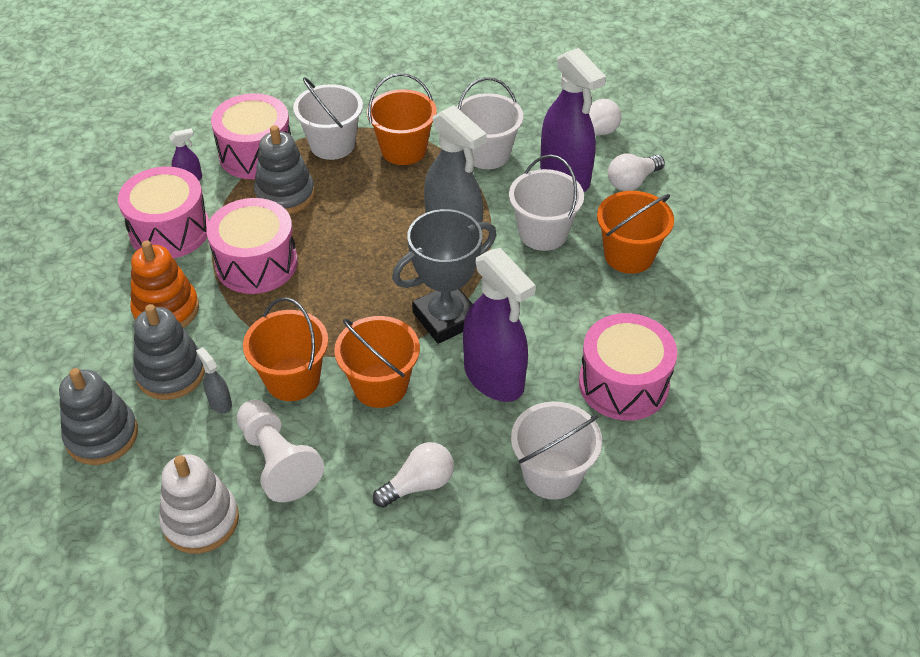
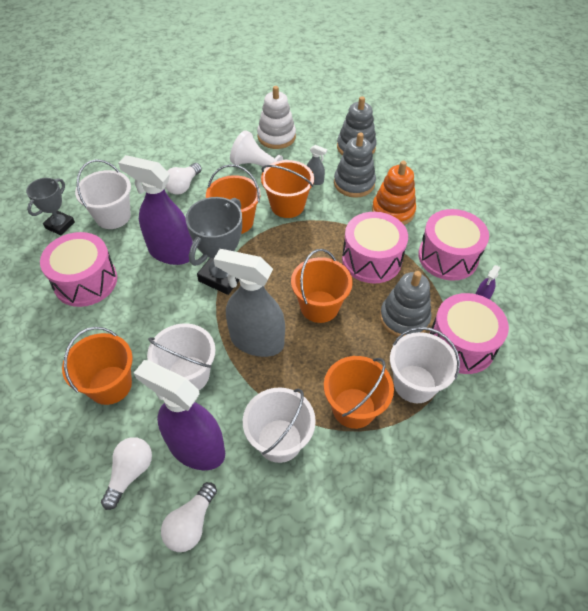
camera: 150 degrees right, 5 degrees up
none -> grey trophy [26,178,75,235]
none -> orange bucket [291,249,353,323]

